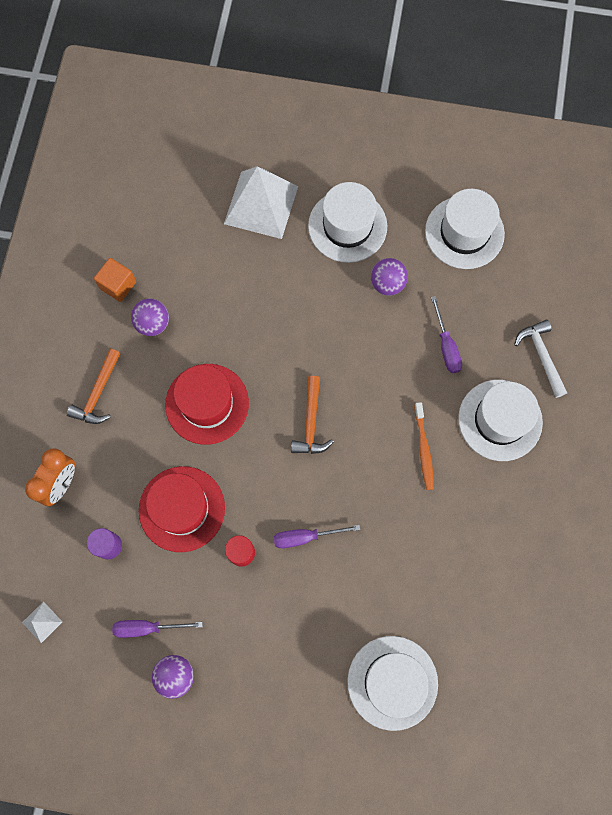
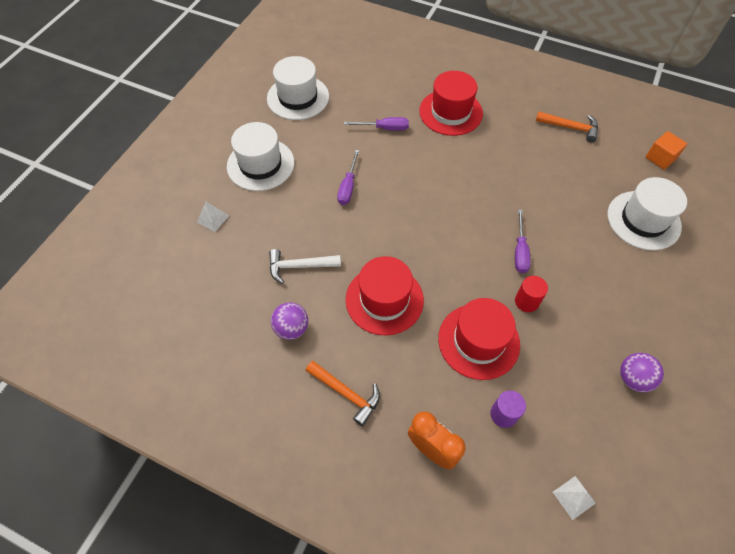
camera: 75 degrees left, 15 degrees down
orange cube [94,258,136,302] -> orange cube moved to [646,131,687,170]
purple screwdriver [112,620,203,638] -> purple screwdriver moved to [337,150,359,205]
white pyramid [224,166,298,239] -> white pyramid [197,202,229,232], size x0.42
orange hammer [291,376,334,454] -> orange hammer moved to [536,111,598,143]
purple ball [371,258,408,296] -> none
orange toothbrush [414,402,434,490] -> none
white hat [458,380,543,461] -> red hat [419,71,483,136]
white hammer [514,320,567,398] -> white hammer moved to [269,249,341,284]

